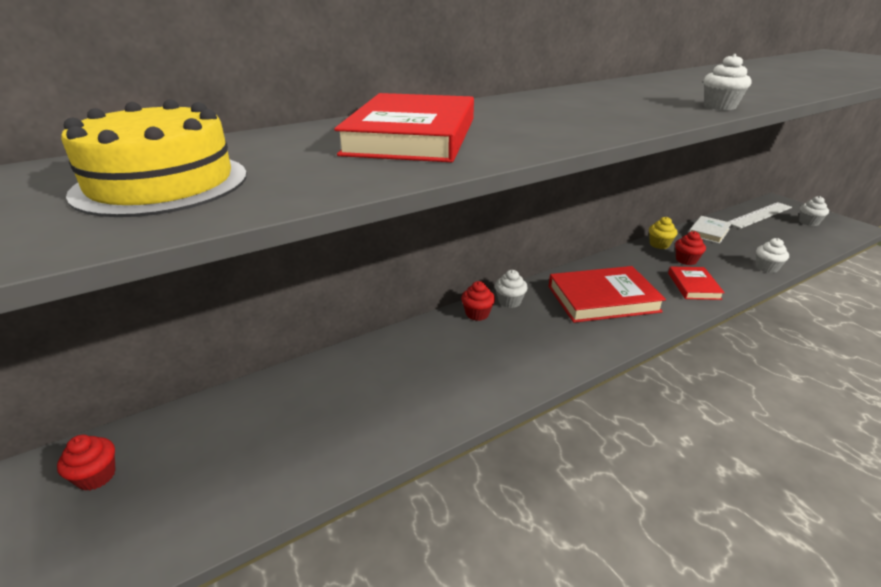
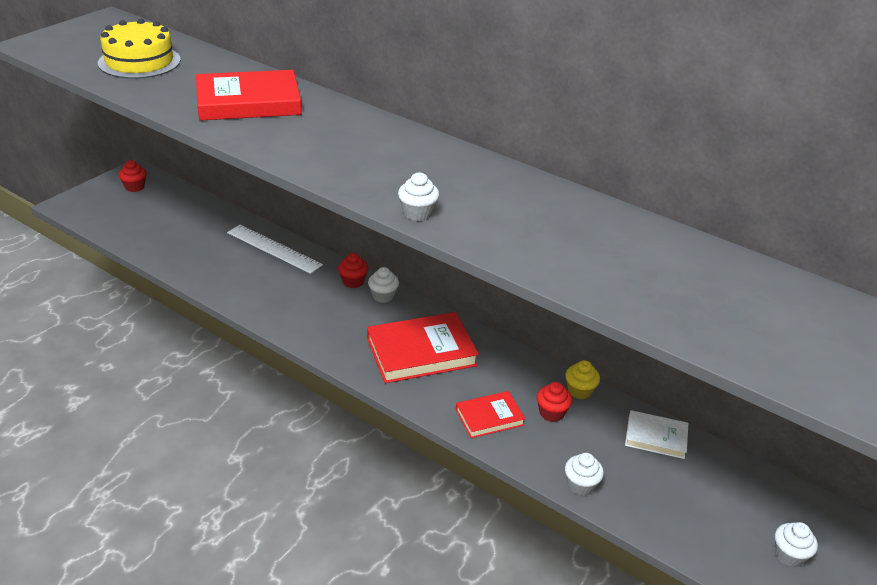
camera: 65 degrees right, 5 degrees up
red book [548,266,666,323] -> red book turned 75 degrees counterclockwise [367,312,479,383]
white ruler [728,202,792,229] -> white ruler moved to [227,225,323,274]

